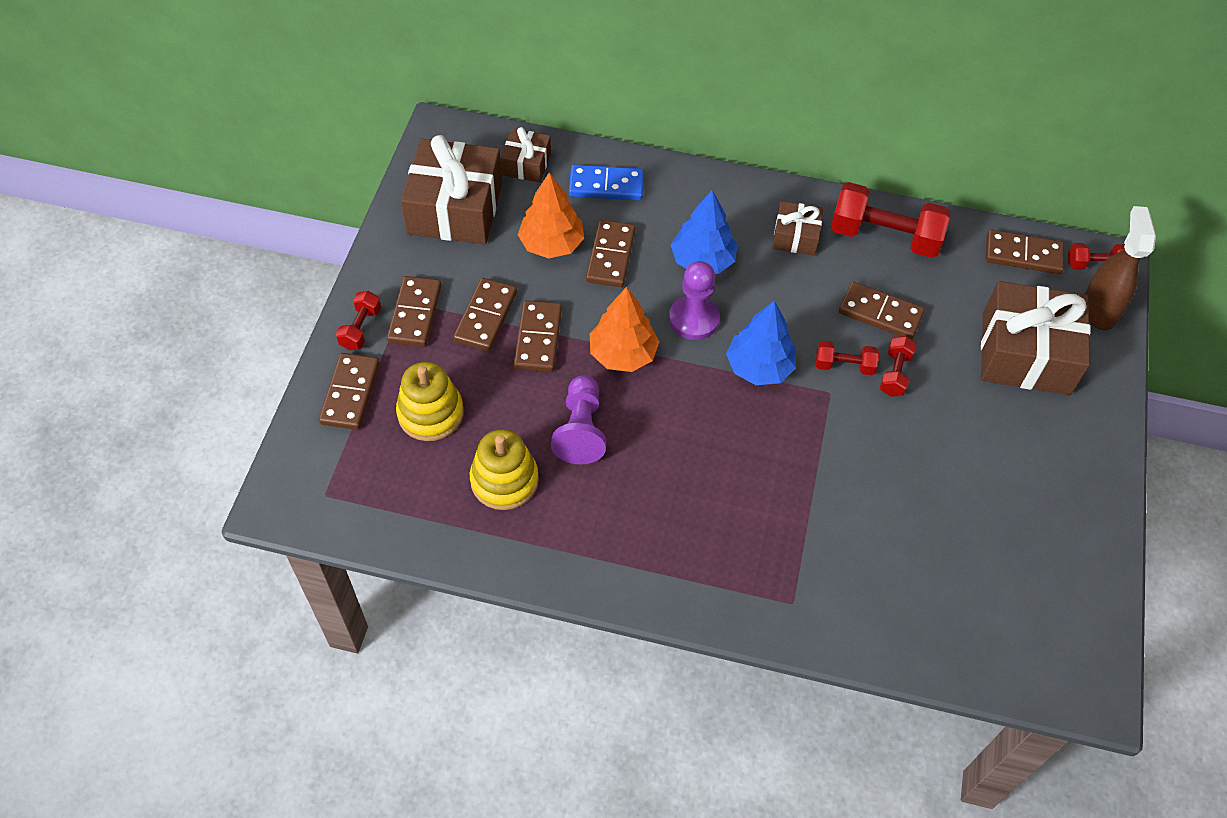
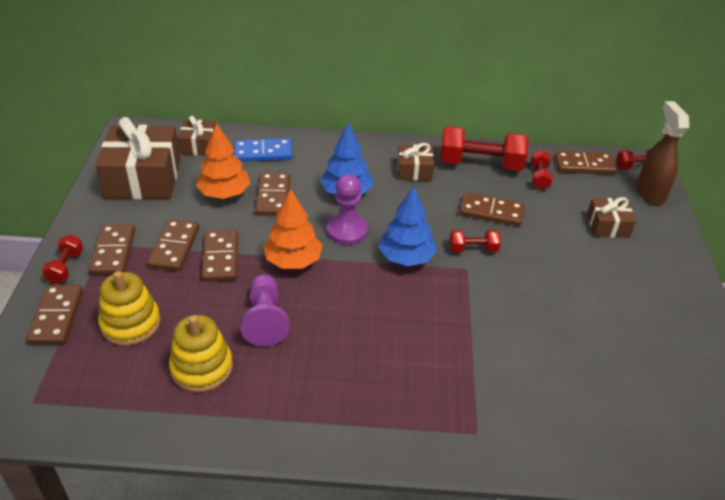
camera: 10 degrees left, 15 degrees down
red dumbbell [880,336,917,397] -> red dumbbell moved to [531,150,553,190]
brown gift [981,281,1091,395] -> brown gift [587,197,636,238], size x0.51

